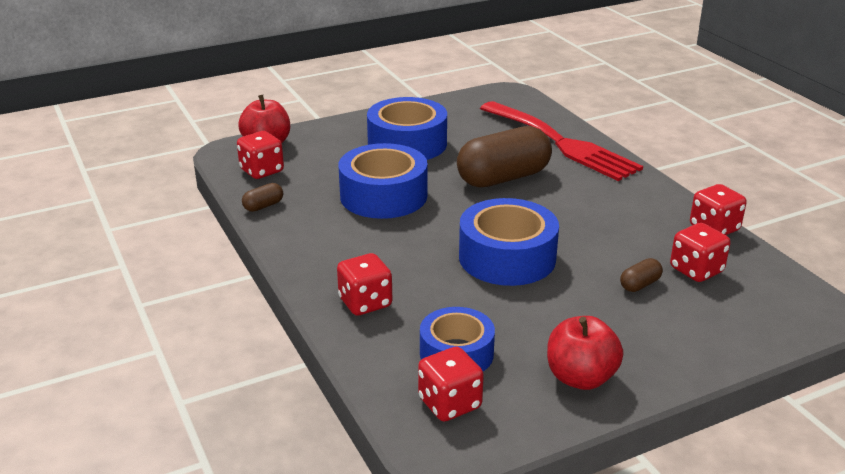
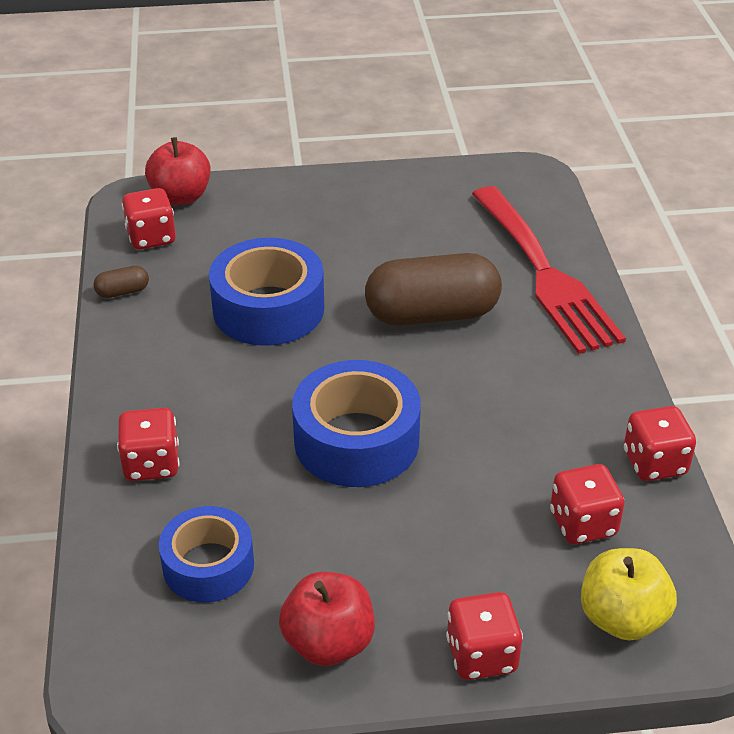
camera: 20 degrees right, 10 degrees up
blue tape [367,97,447,160] -> none
red dice [418,347,484,421] -> red dice moved to [446,592,523,680]
brown capsule [620,258,663,292] -> none
none -> yellow apple [581,548,677,641]

